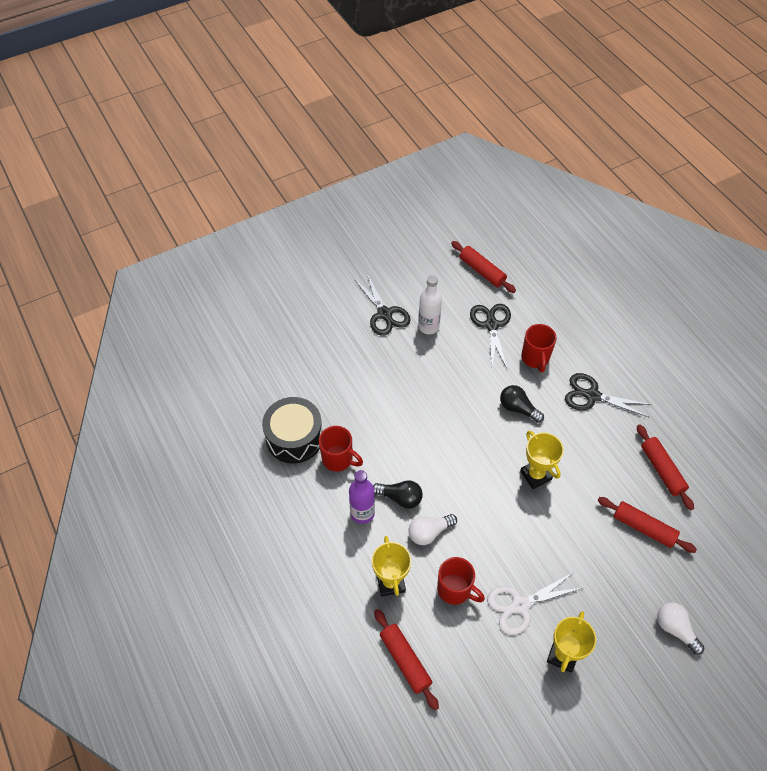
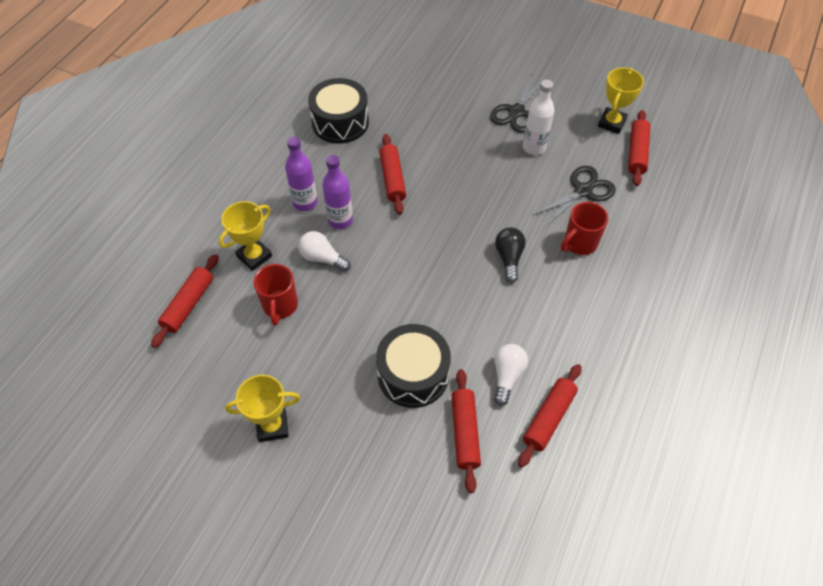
camera: 55 degrees right, 0 degrees up
red mug [319,426,363,472] -> none
black light bulb [373,480,423,509] -> purple bottle [322,155,353,229]
white scissors [487,572,582,635] -> none
yellow trophy [520,431,564,489] -> yellow trophy moved to [598,68,644,134]
black scissors [565,373,652,417] -> none
white light bulb [657,602,704,655] -> white light bulb moved to [494,344,528,406]
none -> black drum [376,324,451,408]
none -> red rolling pin [380,134,406,215]

